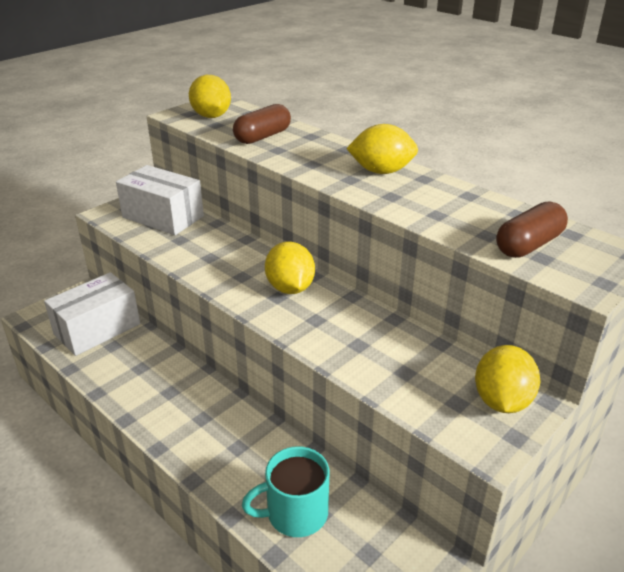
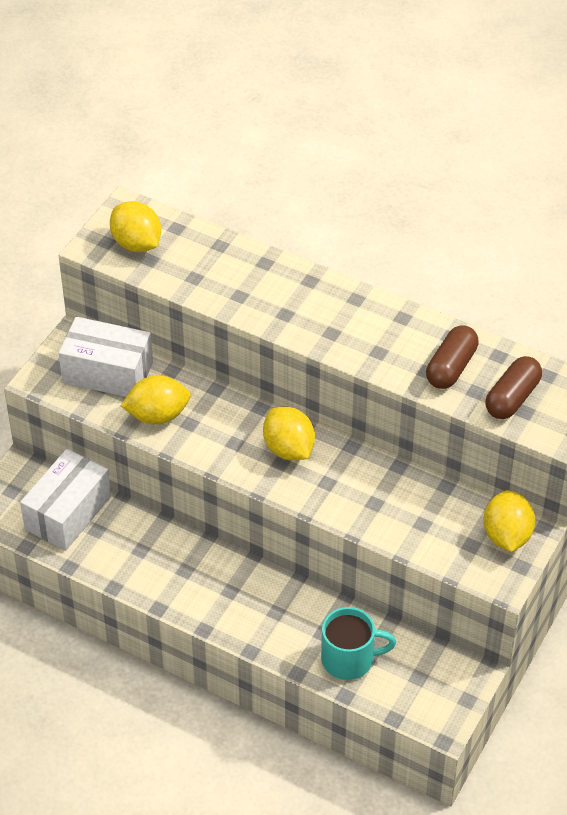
camera: 15 degrees left, 15 degrees up
brown capsule [233,104,291,144] -> brown capsule moved to [426,325,479,389]
turquoise mug [242,446,329,537] -> turquoise mug turned 150 degrees counterclockwise [321,607,396,680]
yellow lemon [346,124,418,174] -> yellow lemon moved to [121,375,191,425]

